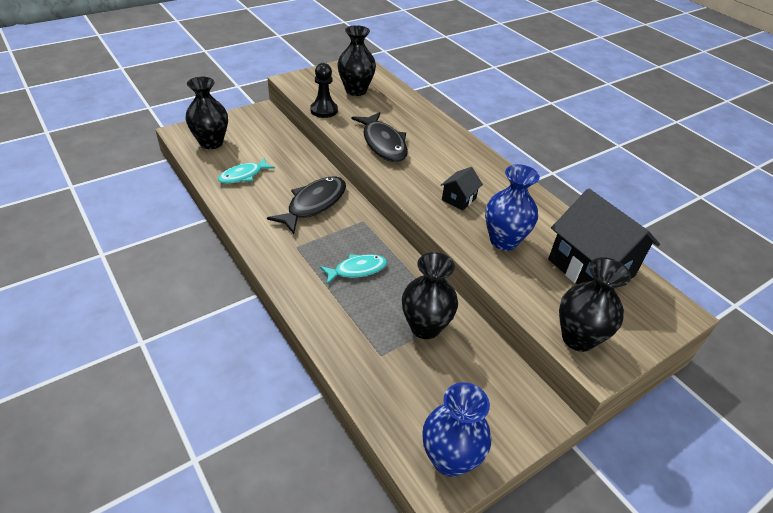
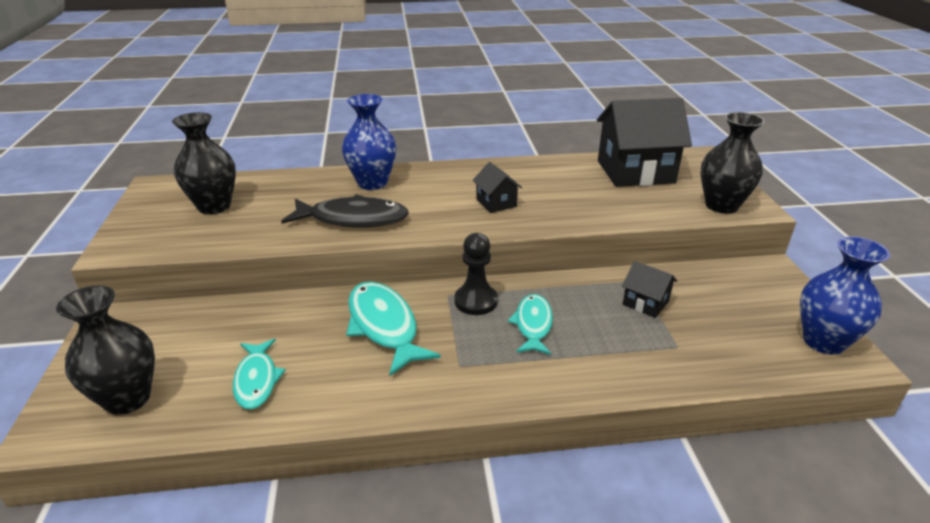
camera: 60 degrees left, 10 degrees down
black fish [267,176,346,234] -> turquoise fish [346,282,441,376]
black pawn [310,63,338,118] -> black pawn moved to [454,233,498,315]
black vase [402,252,458,339] -> black house [622,261,677,318]
blue vase [485,164,540,251] -> blue vase moved to [342,94,397,190]

